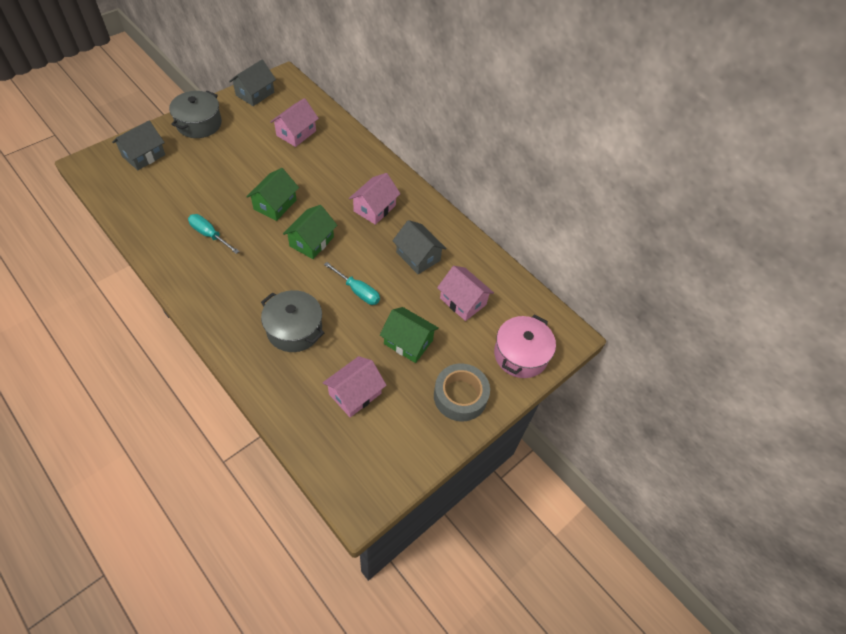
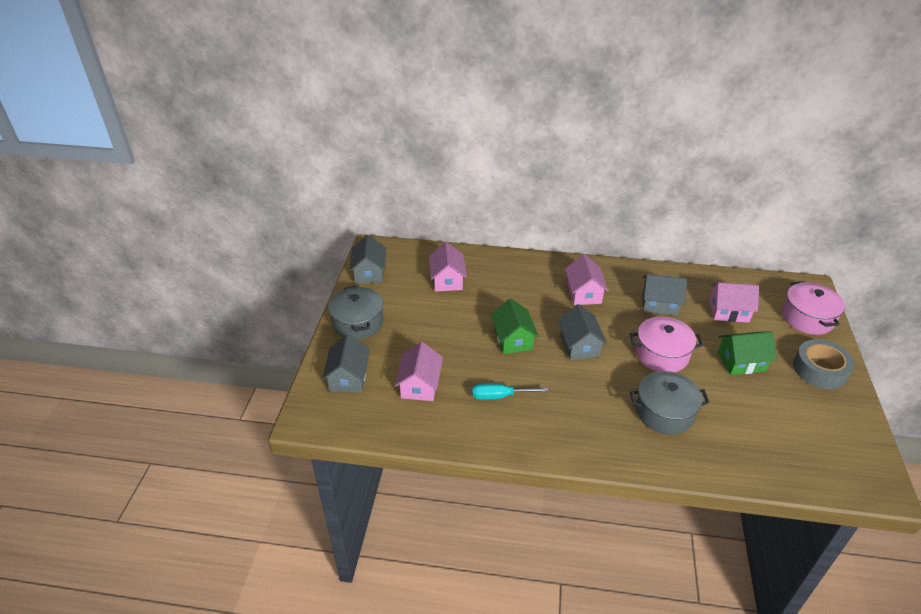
camera: 35 degrees left, 15 degrees down
green house [283,205,337,259] -> grey house [558,304,607,360]
pink house [323,356,387,417] -> pink house moved to [395,342,443,401]
turquoise screwdriver [324,262,380,305] -> pink pot [630,317,703,372]

